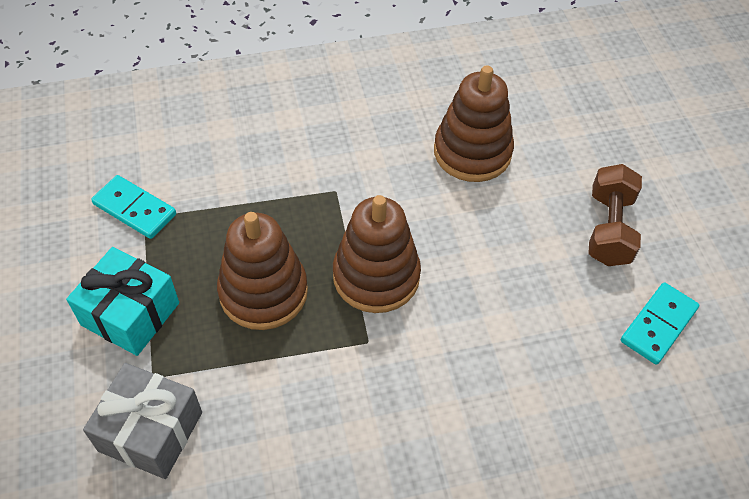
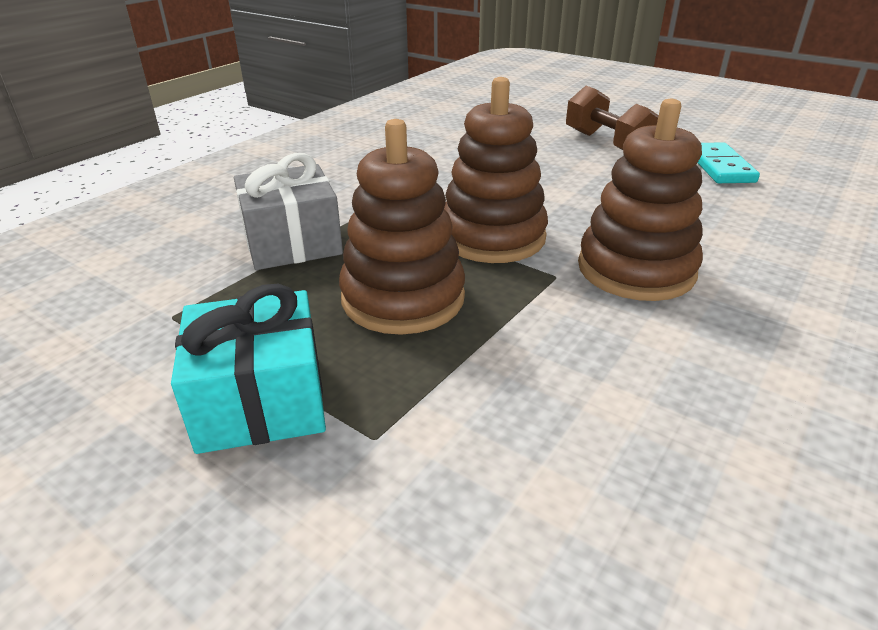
camera: 40 degrees left, 20 degrees down
grey gift [83,363,202,479] -> grey gift moved to [234,153,343,270]
turquoise domino [91,175,176,239] -> none
brown stacking toy [434,65,514,182] -> brown stacking toy moved to [578,99,703,301]

